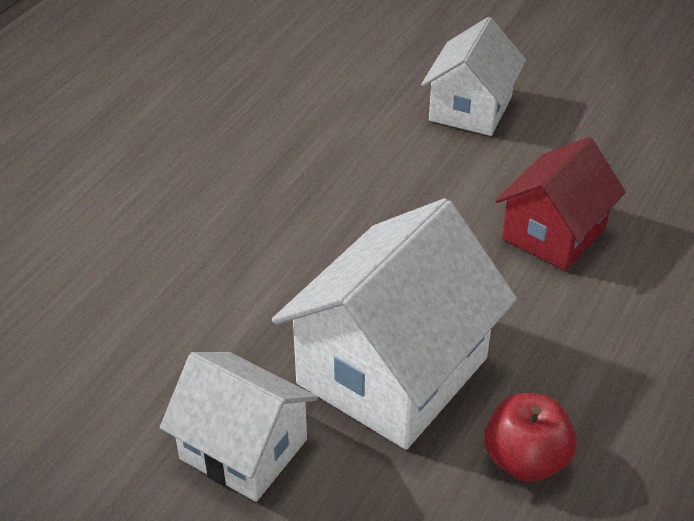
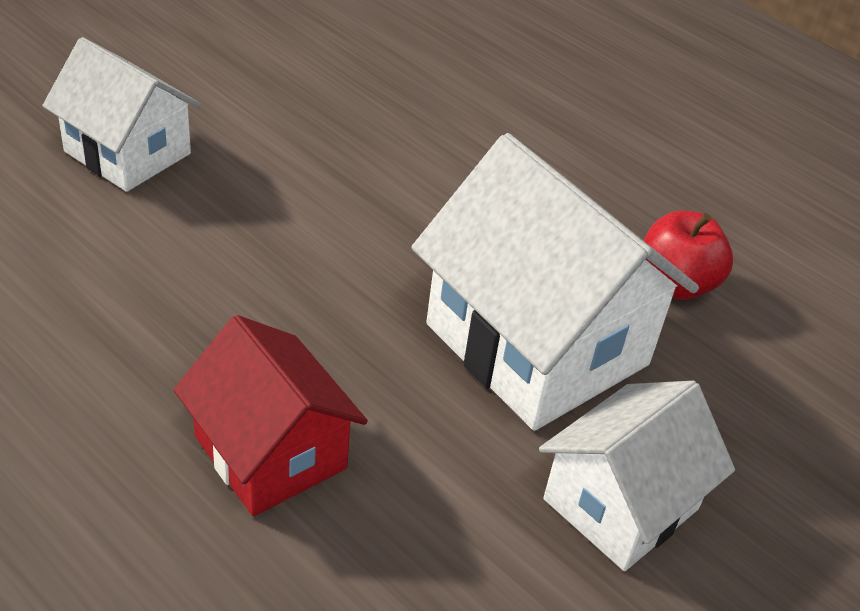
camera: 80 degrees left, 0 degrees up
red house [495,137,625,271] -> red house moved to [174,315,368,516]

